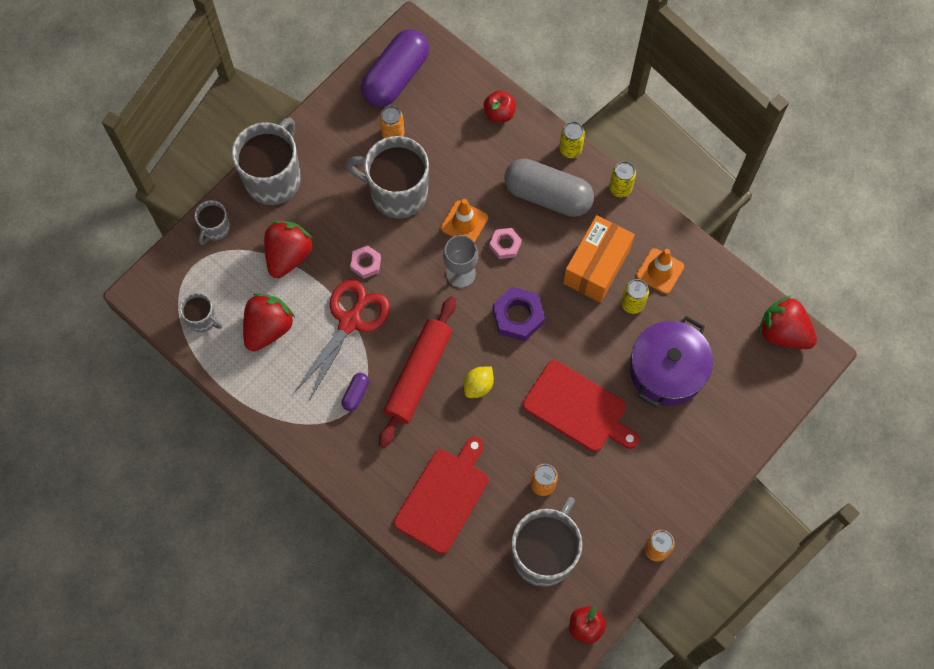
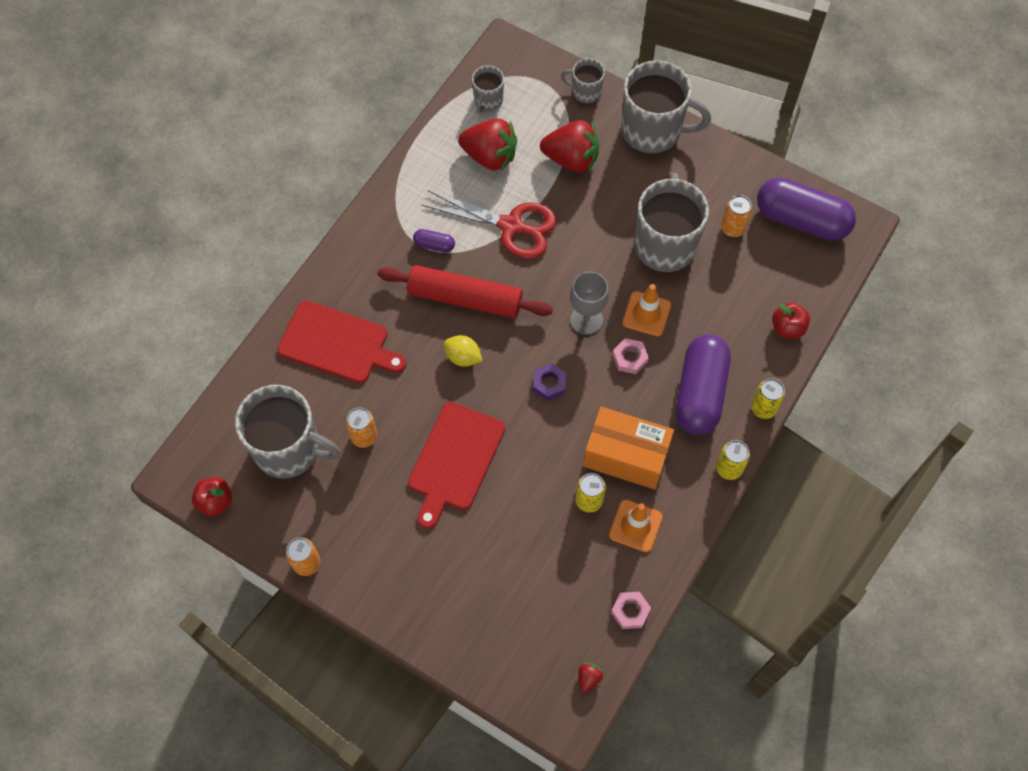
camera: 80 degrees right, 5 degrees down
pink nut [350,245,381,279] -> pink nut moved to [611,592,651,629]
purple nut [492,287,545,341] -> purple nut [533,363,566,401], size x0.61
grey capsule [504,159,594,217] -> purple capsule [676,334,730,435]
purple pot [630,316,713,408] -> none
red strawberry [759,296,817,349] -> red strawberry [579,662,603,692], size x0.42

